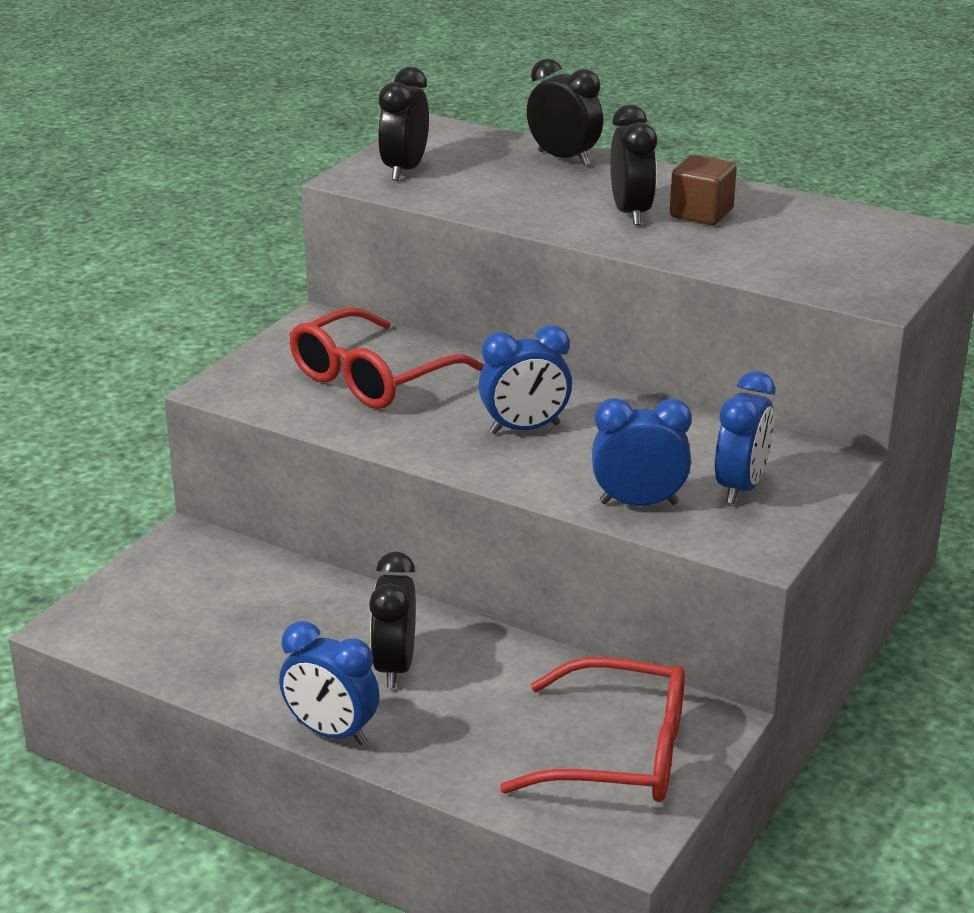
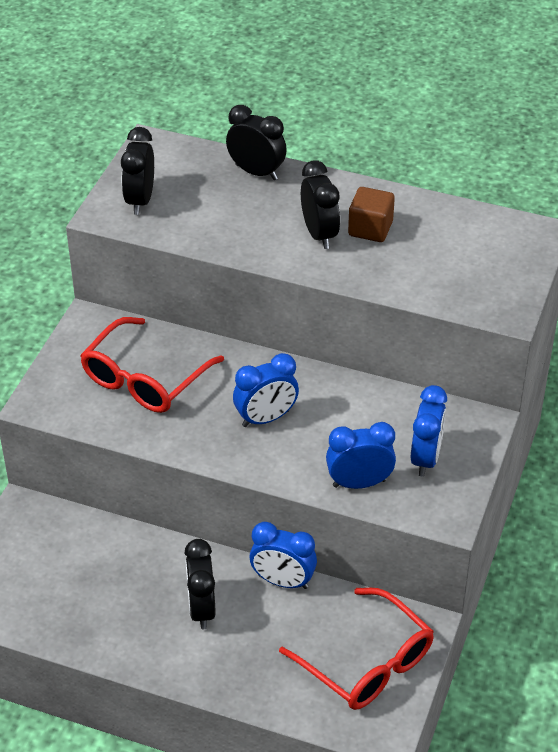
camera: 10 degrees left, 15 degrees up
blue clock [279,621,380,745] -> blue clock moved to [250,522,317,589]
red glasses [500,657,685,802] -> red glasses turned 45 degrees clockwise [279,588,434,710]

